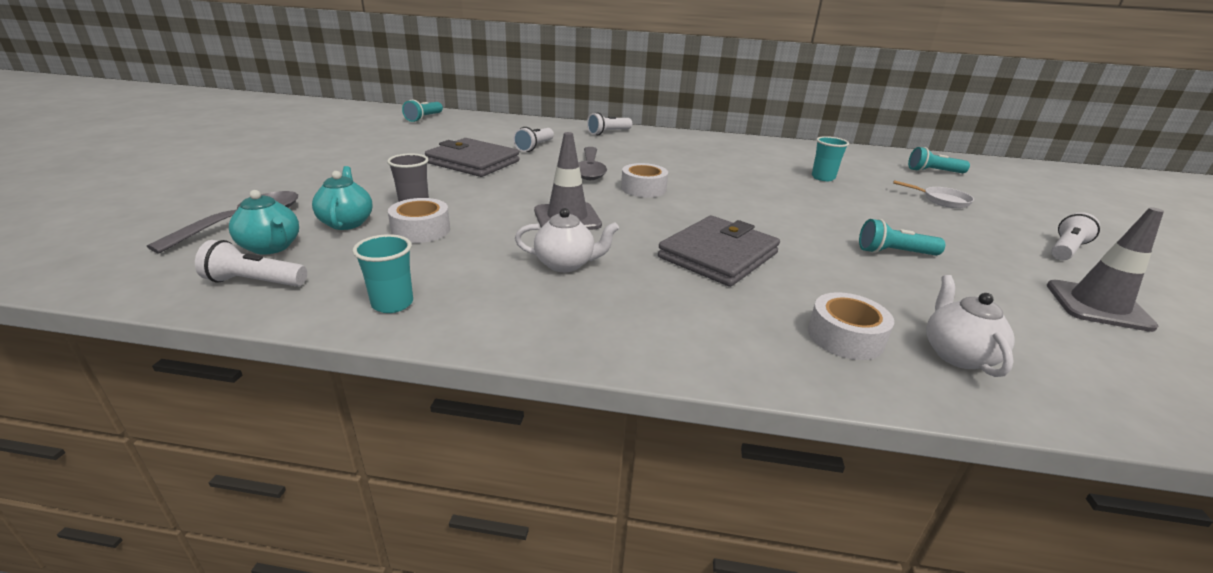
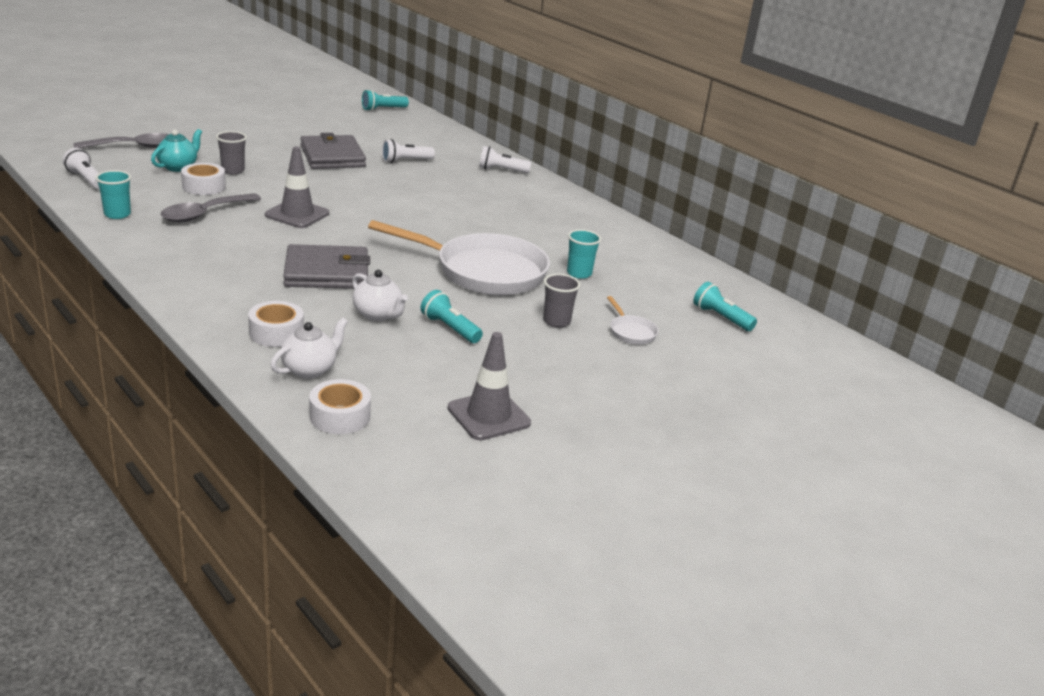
camera: 40 degrees right, 0 degrees up
turquoise teapot [229,190,299,255] -> none
white teapot [515,208,619,272] -> white teapot moved to [352,270,408,321]
grey spoon [578,147,607,180] -> grey spoon moved to [161,193,261,223]
white tape [621,163,668,198] -> white tape moved to [309,379,371,434]
white flashlight [1051,212,1100,260] -> none
none -> white pan [368,220,550,295]
none -> grey cup [543,274,581,328]

